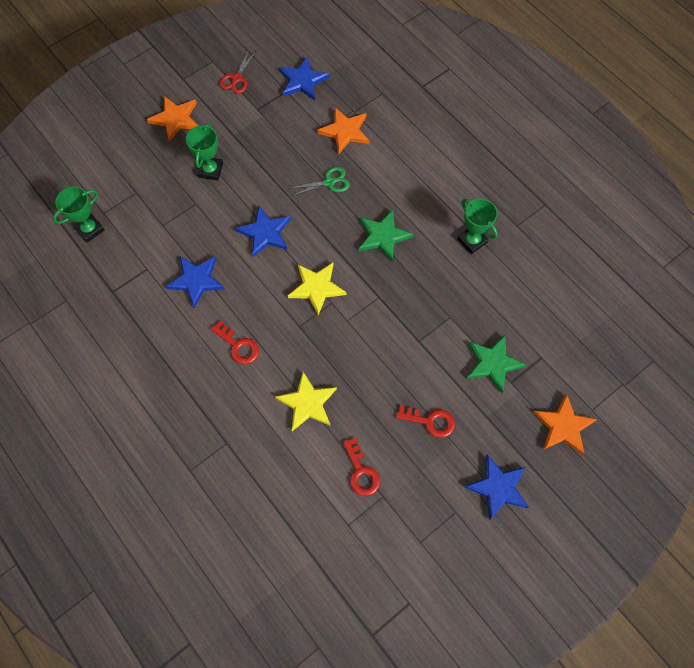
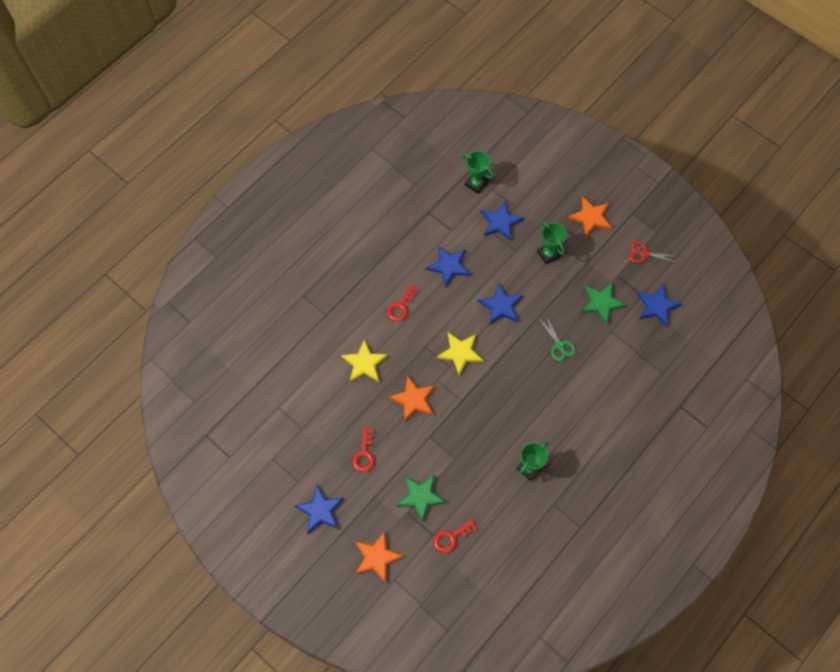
camera: 80 degrees right, 0 degrees up
green trophy [186,123,223,181] -> green trophy turned 60 degrees clockwise [537,222,567,264]
orange star [317,108,369,154] -> orange star moved to [389,376,435,422]
red key [343,438,380,496] -> red key moved to [433,519,478,553]
green star [359,210,414,261] -> green star moved to [581,283,626,325]
none -> blue star [480,201,524,241]

